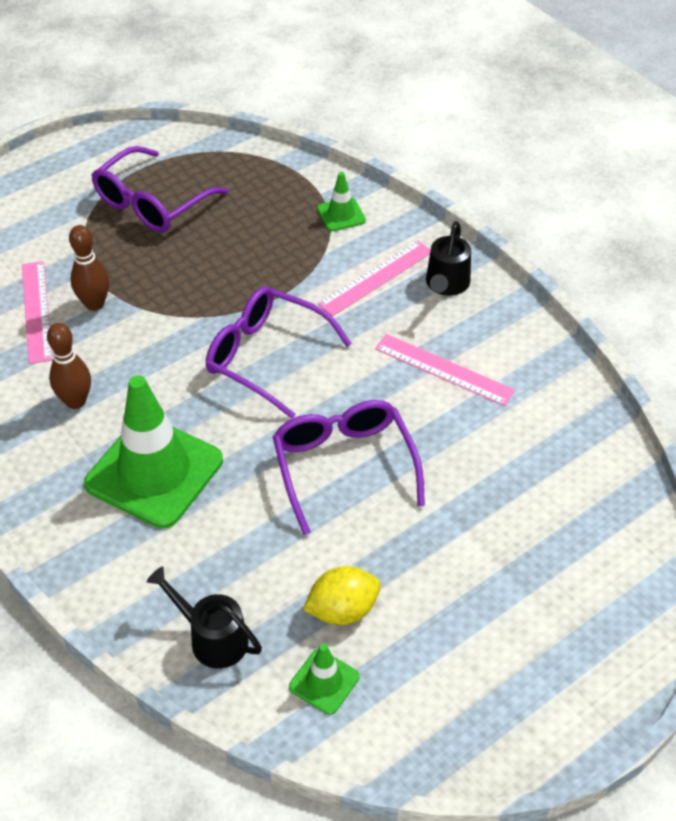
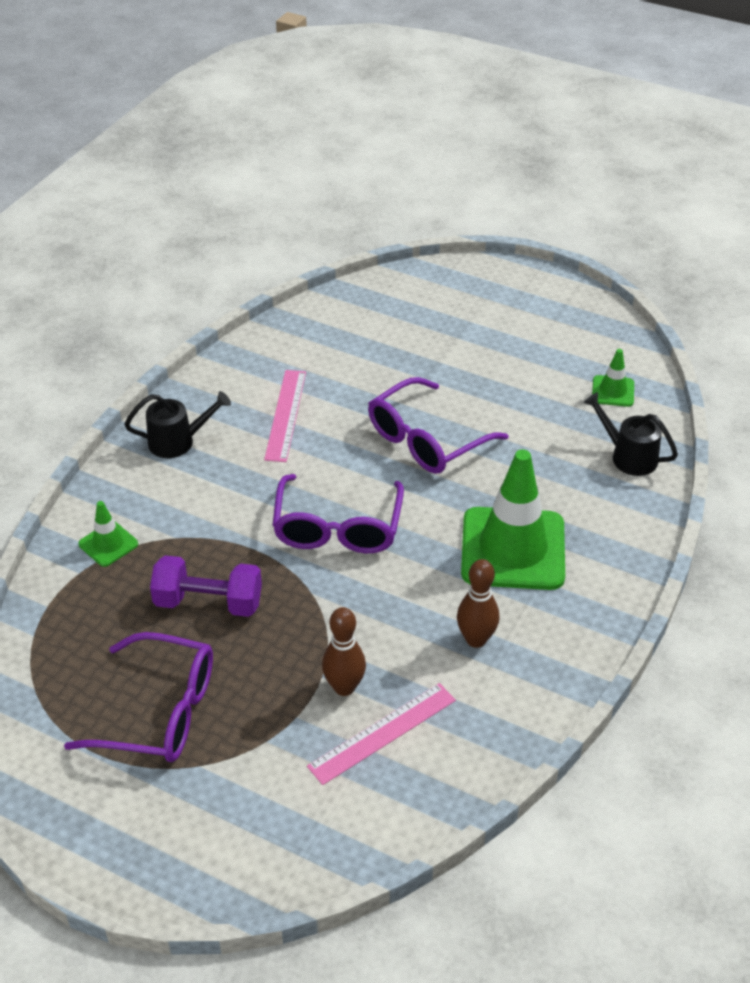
camera: 115 degrees left, 5 degrees down
black watering can [147,566,262,669] -> black watering can turned 120 degrees clockwise [583,392,678,476]
yellow lemon [303,566,381,625] -> none
pink ruler [318,241,431,316] -> none
none -> purple dumbbell [150,555,262,617]

